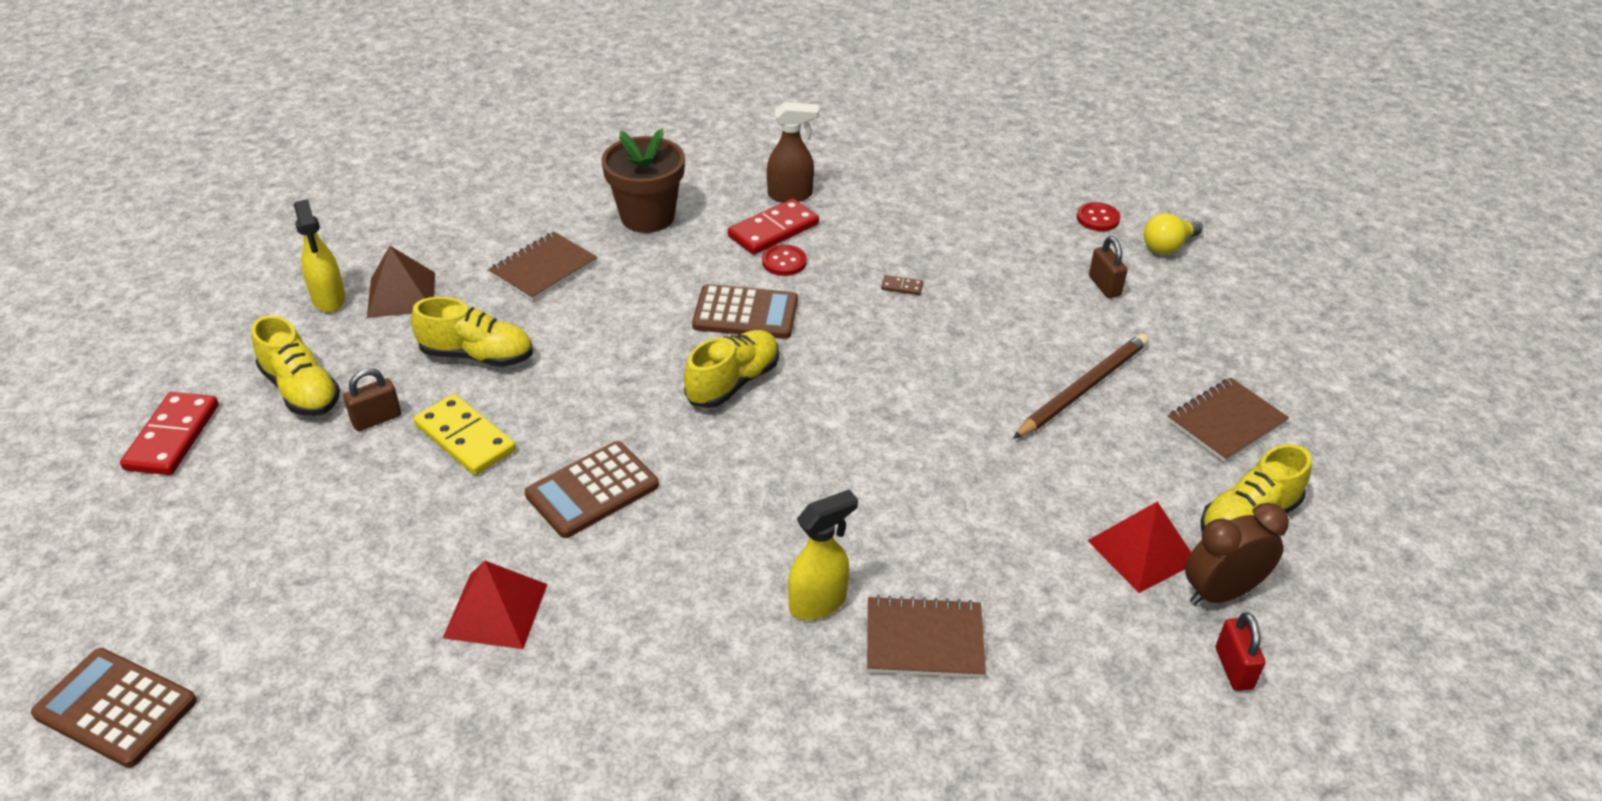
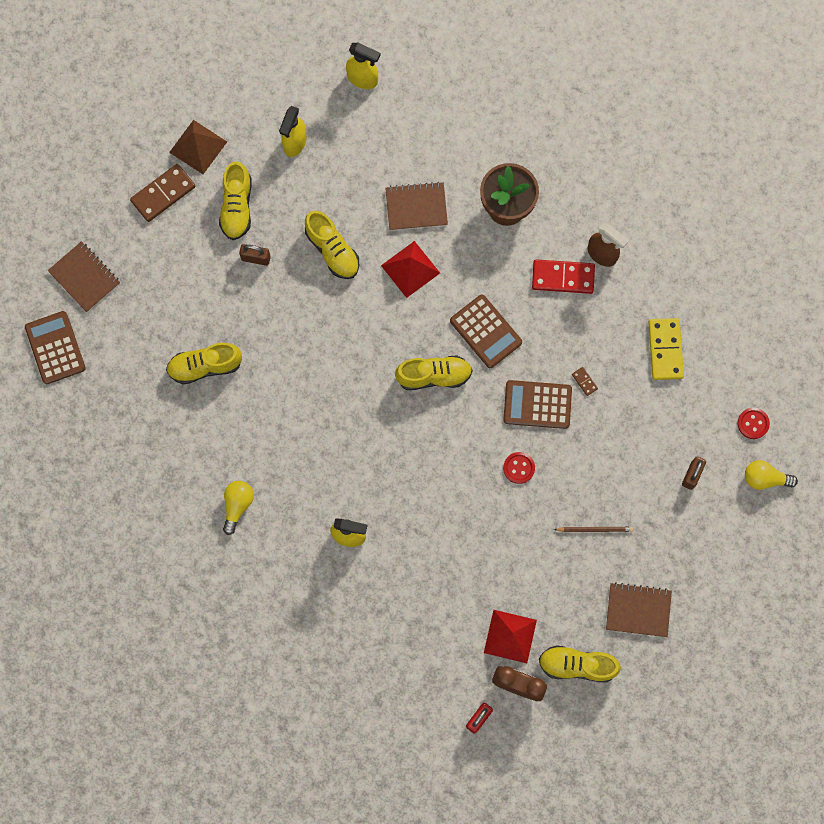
camera: 45 degrees right, 35 degrees up
red domino [120,392,219,475] -> brown domino [130,164,196,222]
brown pyramid [367,246,435,318] -> brown pyramid moved to [169,120,227,174]
yellow domino [413,394,516,475] -> yellow domino moved to [648,318,684,380]
red pyramid [443,560,548,649] -> red pyramid moved to [381,241,440,298]
brown calculator [525,441,659,538] -> brown calculator moved to [503,380,572,429]
red button [762,244,807,276] -> red button moved to [503,452,535,484]
brown notebook [867,595,986,678] -> brown notebook moved to [48,241,120,312]
brown pencil [1013,334,1149,439] -> brown pencil [554,527,633,532], size x0.57
none -> yellow shoe [166,343,242,384]
none -> yellow light bulb [223,481,254,535]
none -> yellow spray bottle [346,43,380,89]

